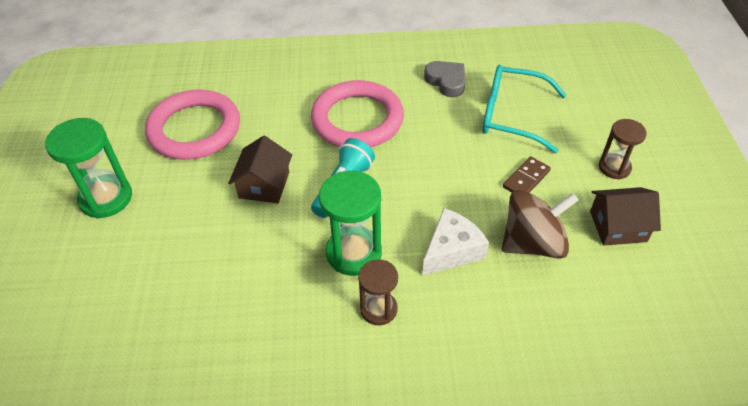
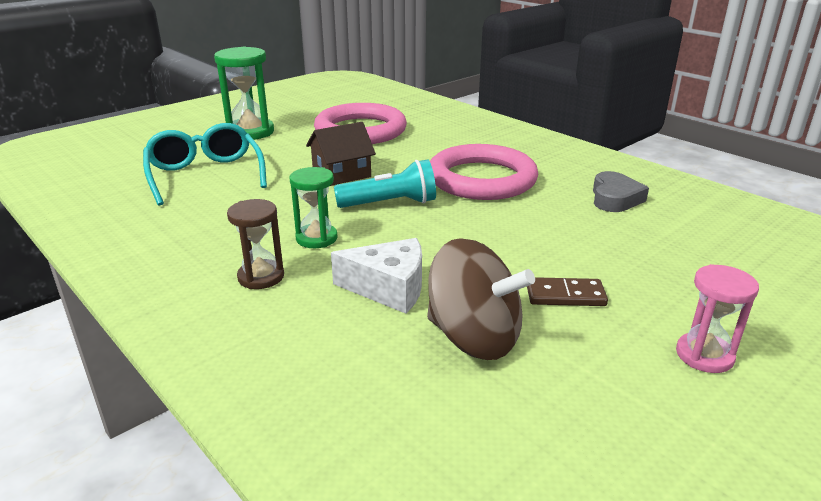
camera: 50 degrees right, 20 degrees down
green hourglass [319,171,382,276] -> green hourglass [290,167,338,248], size x0.62
turquoise glasses [482,65,567,153] -> turquoise glasses moved to [143,123,267,206]
brown house [590,187,661,245] -> none
brown hourglass [599,119,647,179] -> pink hourglass [676,264,759,373]

